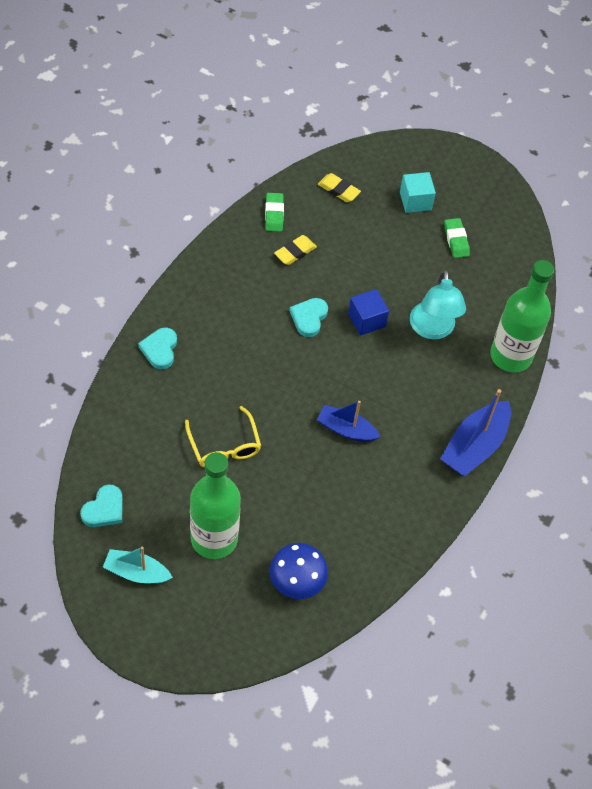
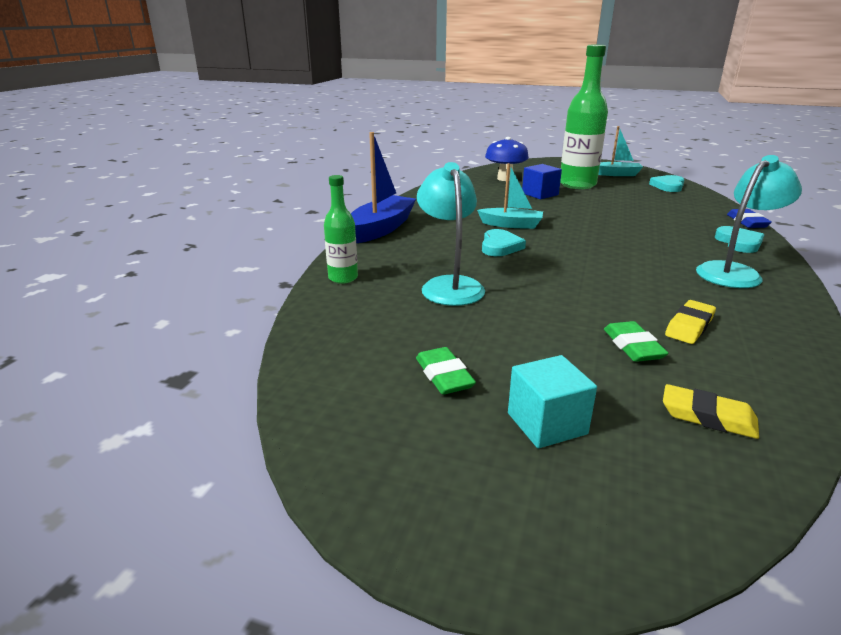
camera: 175 degrees right, 30 degrees down
yellow glasses [185,406,261,467] -> none
green eraser [265,193,284,232] -> green eraser moved to [604,321,669,362]
turquoise heart [290,298,328,337] -> turquoise heart moved to [482,229,526,256]
blue boat [317,401,380,442] -> turquoise boat [477,163,543,229]
blue cube [348,289,389,336] -> blue cube moved to [522,164,562,199]
green bottle [490,260,554,373] -> green bottle [324,175,358,284], size x0.53
none -> turquoise lamp [696,155,802,288]
none -> blue eraser [727,209,772,228]

